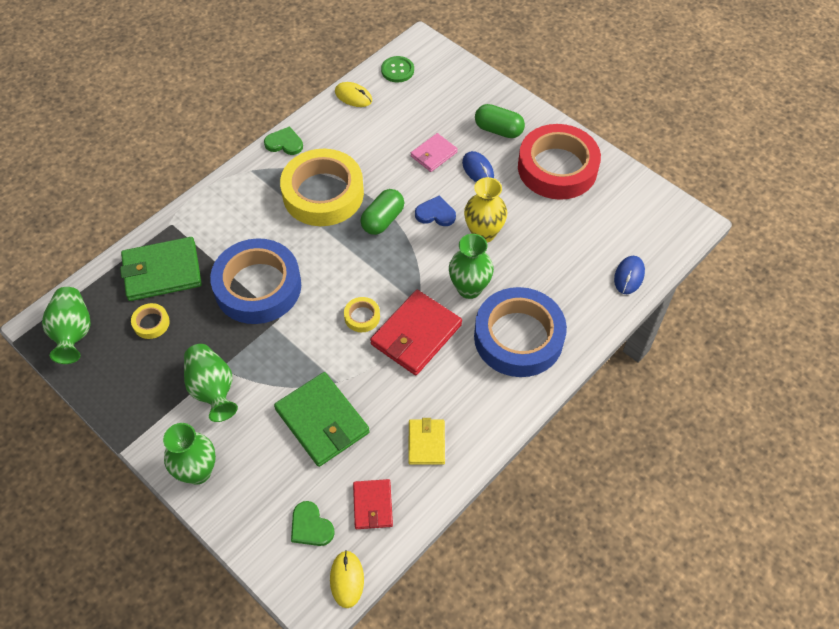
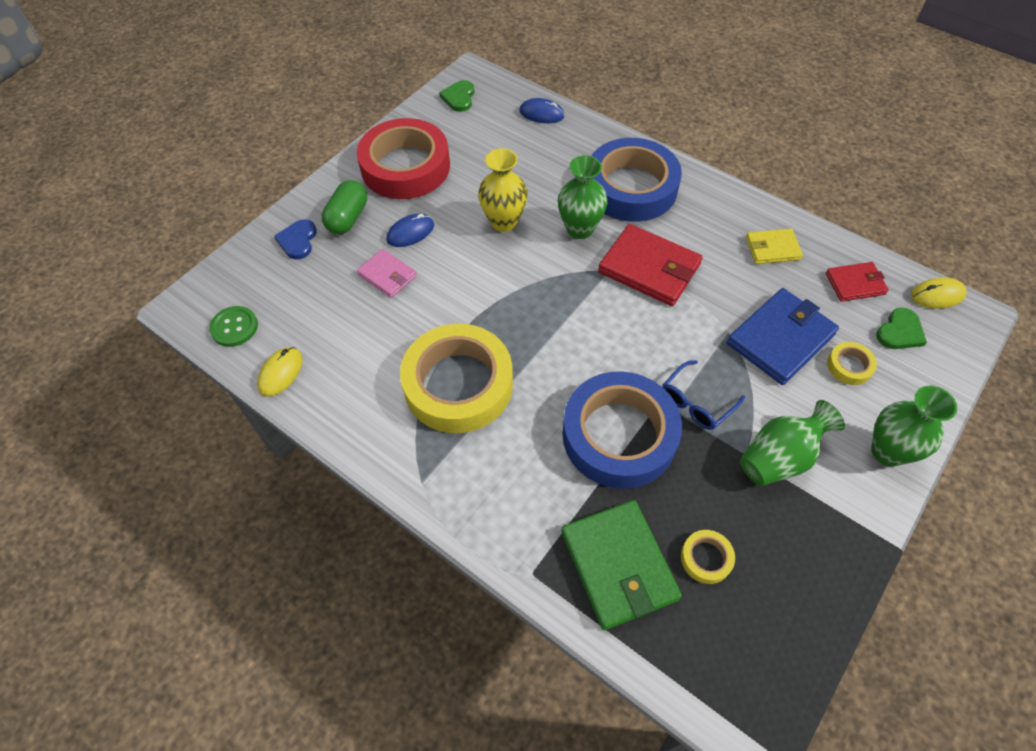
camera: 95 degrees left, 0 degrees up
green vase [42,287,91,364] -> none
green heart [264,126,303,155] -> green heart moved to [439,80,475,112]
green wallet [274,372,370,467] -> blue wallet [727,288,839,385]
yellow tape [344,297,380,332] -> yellow tape moved to [827,342,877,385]
green capsule [361,189,404,235] -> none
blue heart [415,196,456,226] -> blue heart moved to [274,219,317,260]
none -> blue glasses [663,360,745,430]

